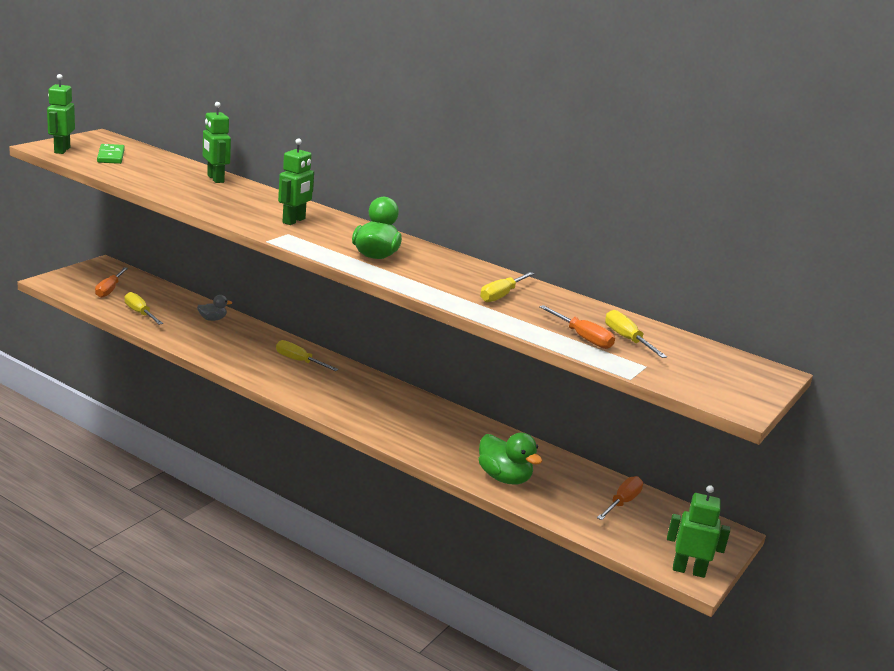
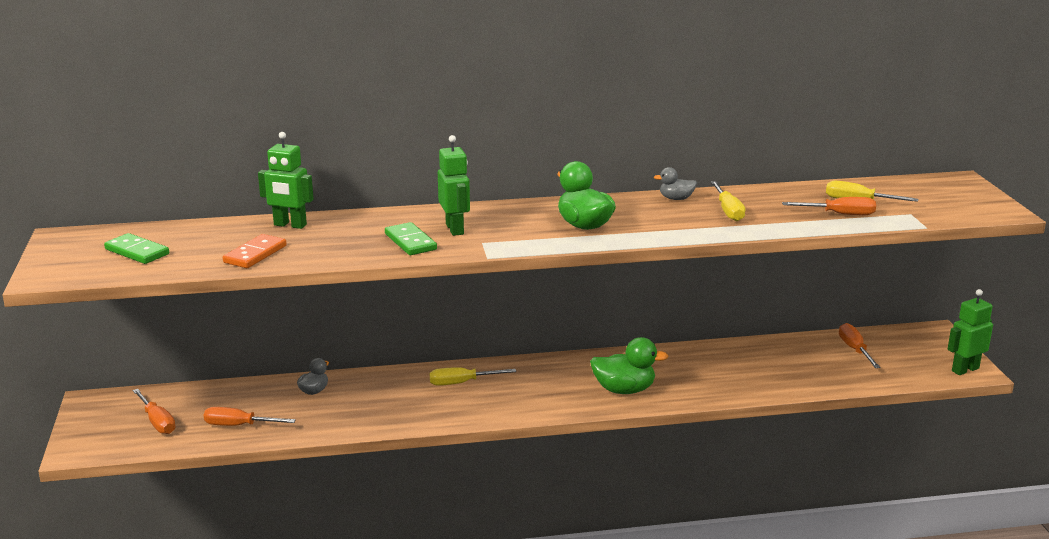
camera: 40 degrees left, 0 degrees up
green robot [47,74,75,154] -> none
yellow screwdriver [124,292,163,325] -> orange screwdriver [204,407,296,426]
green duck [479,433,542,484] -> green duck moved to [590,337,668,394]
none -> orange domino [223,234,287,268]
none -> green domino [385,222,437,255]
none -> grey duck [654,167,697,200]

